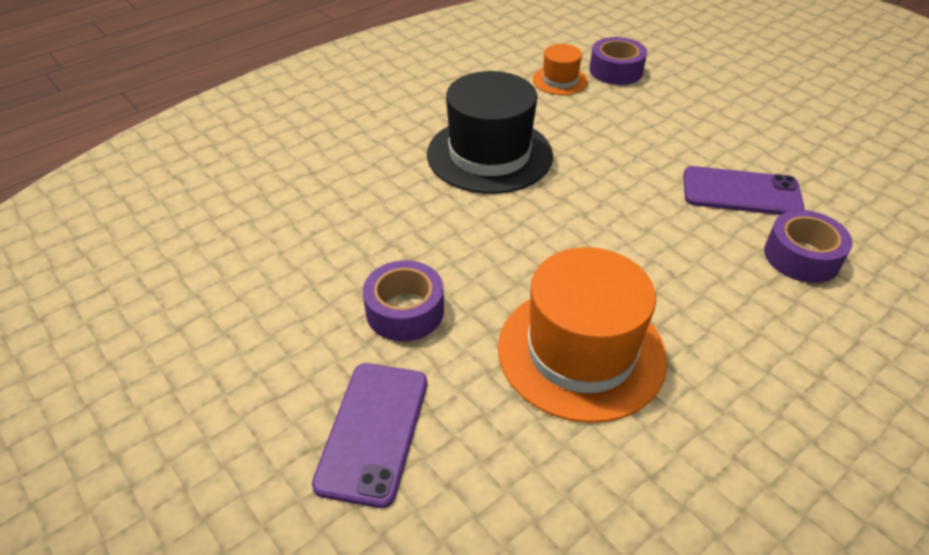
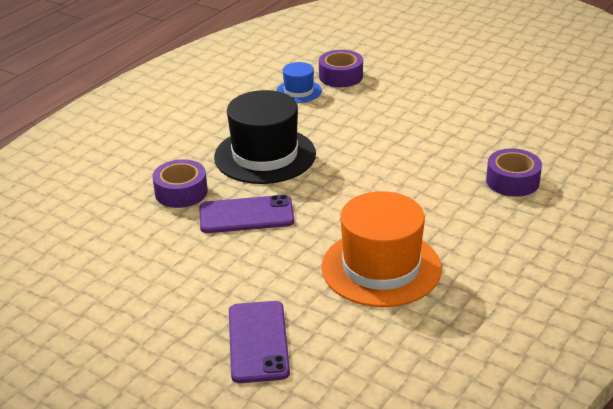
camera: 15 degrees left, 10 degrees down
purple tape [363,260,444,342] -> purple tape moved to [152,159,208,208]
orange hat [533,44,588,95] -> blue hat [276,62,322,103]
purple phone [683,166,805,215] -> purple phone moved to [199,195,294,233]

